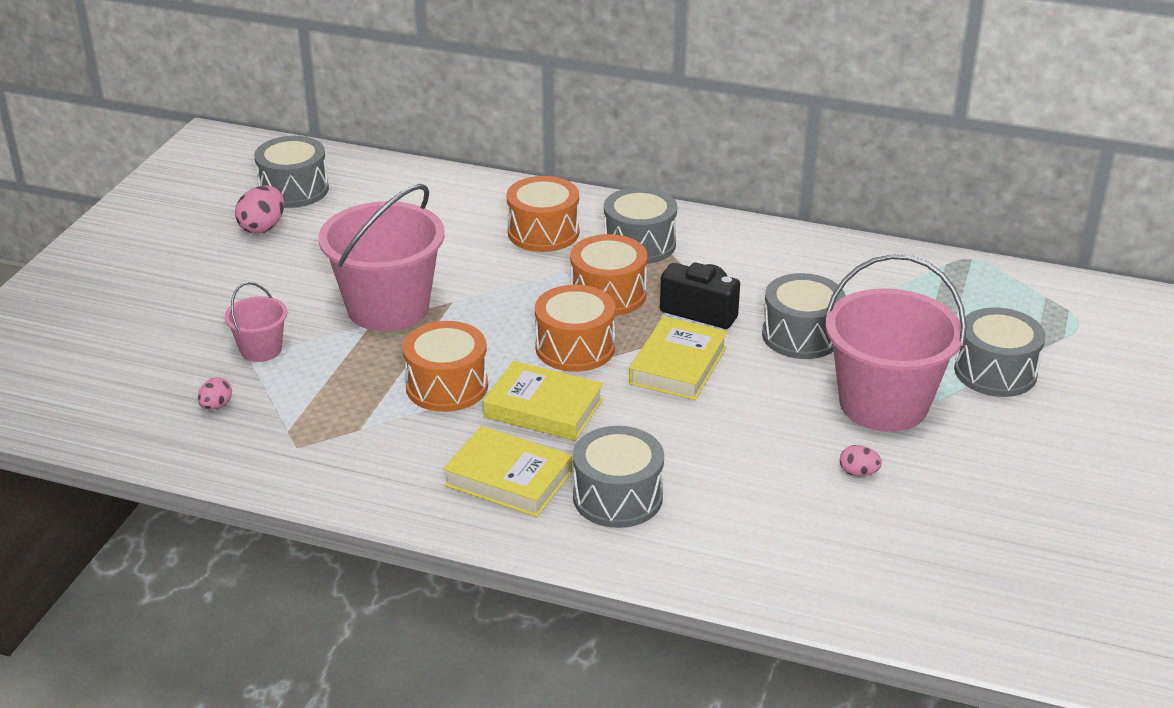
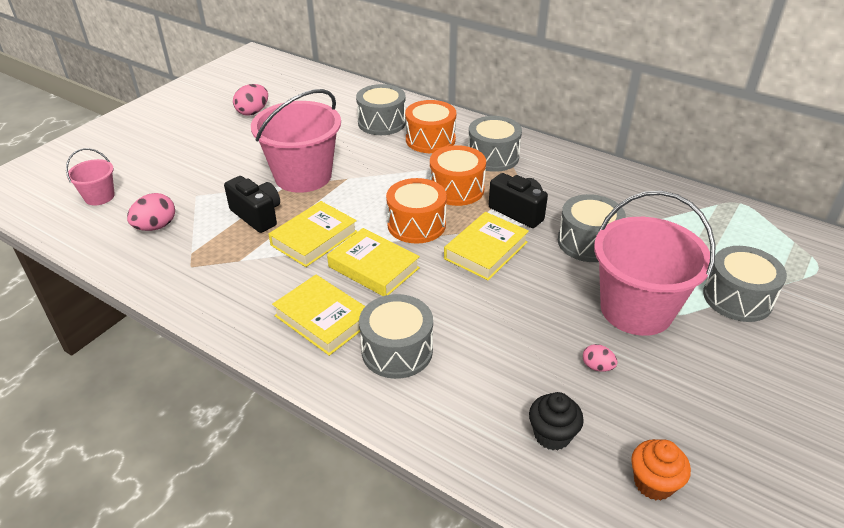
camera: 15 degrees right, 5 degrees up
pink egg [198,378,232,410] -> pink egg [127,193,175,231], size x1.71
pink bucket [224,282,287,362] -> pink bucket moved to [66,148,115,205]
grey drum [254,136,329,208] -> grey drum moved to [356,84,406,135]
orange drum [402,321,488,412] -> yellow book [268,201,357,267]
none -> black camera [224,176,280,233]
none -> black cupcake [529,392,584,450]
none -> orange cupcake [631,439,691,500]

